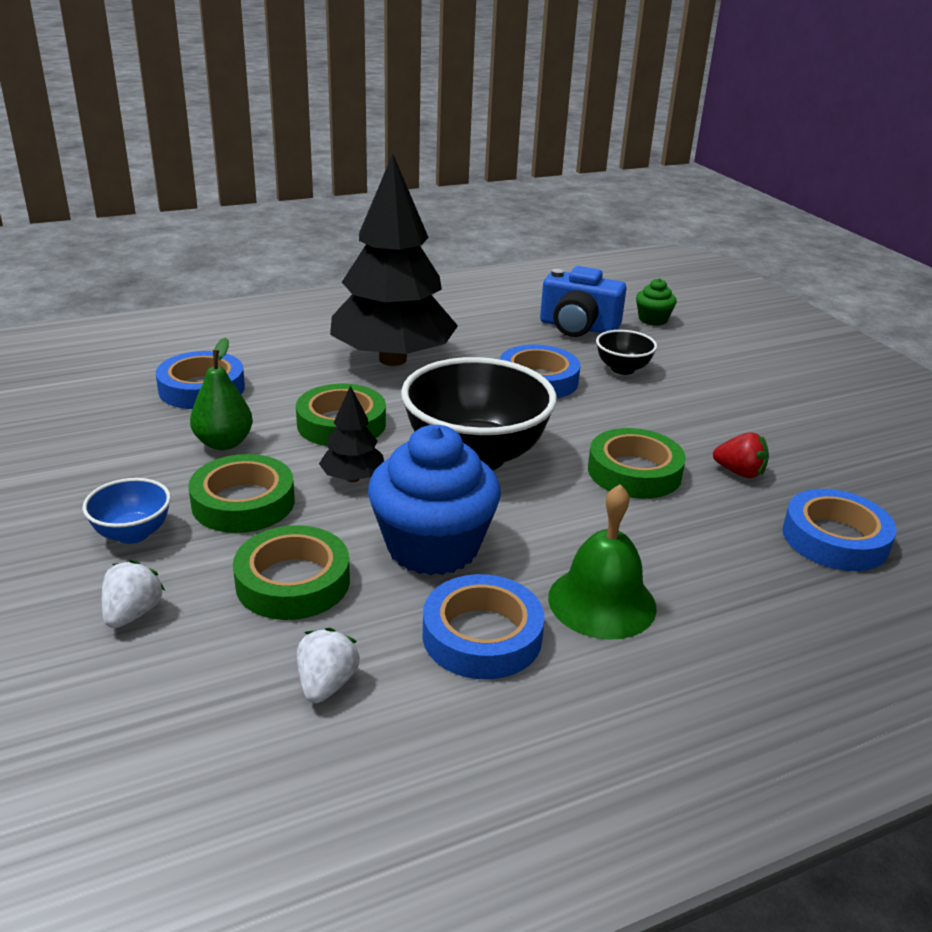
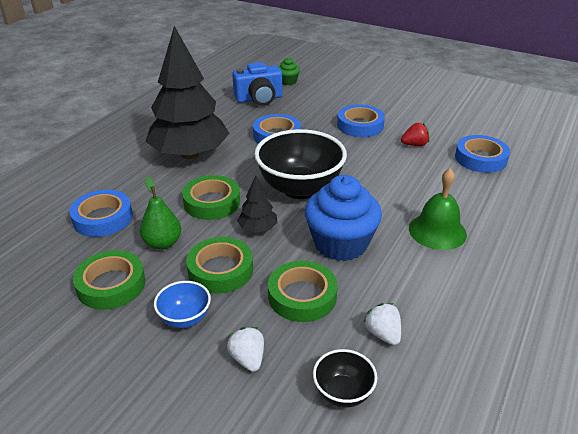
camera: 35 degrees left, 5 degrees up
blue tape [423,574,545,680] -> blue tape moved to [337,104,385,137]
green tape [588,428,686,499] -> green tape moved to [73,250,145,310]
black bowl [596,330,657,375] -> black bowl moved to [313,349,377,408]

